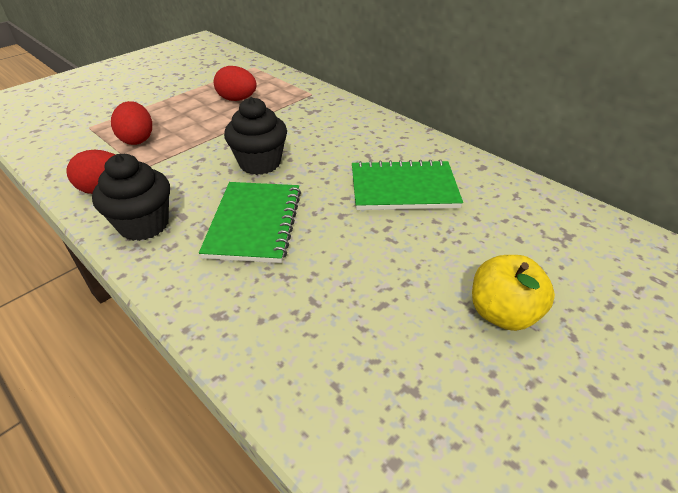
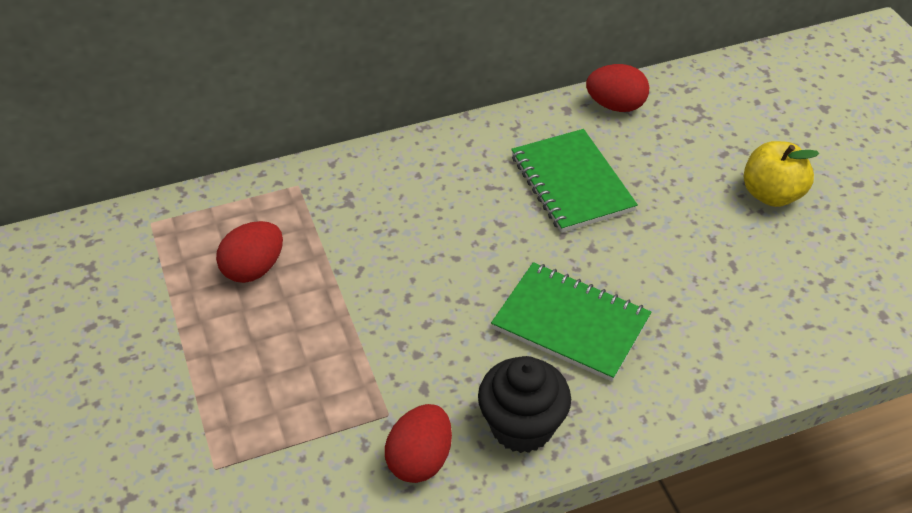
camera: 65 degrees left, 5 degrees up
red egg [111,101,152,145] -> red egg moved to [586,64,649,112]
black cupcake [224,97,287,175] -> none
green notebook [352,159,463,210] -> green notebook turned 45 degrees counterclockwise [511,129,638,233]

